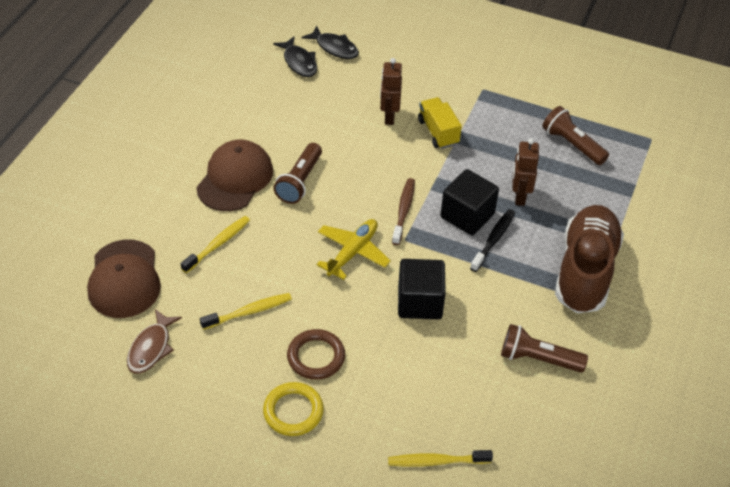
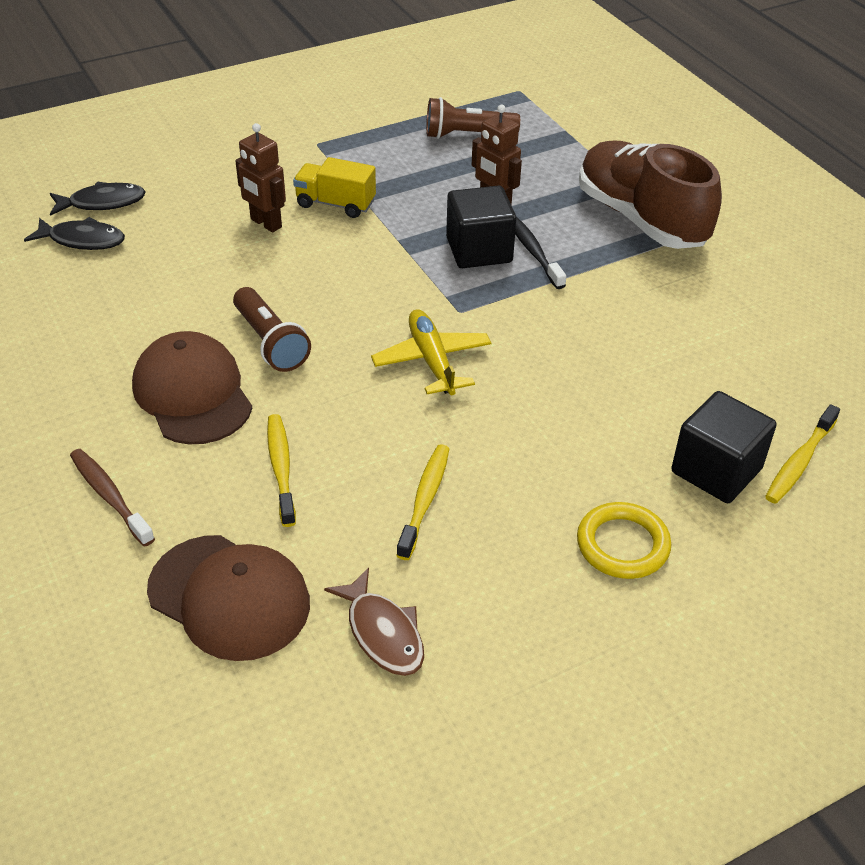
camera: 50 degrees left, 5 degrees down
brown ring [287,329,345,380] -> none
brown toothbrush [392,178,415,245] -> brown toothbrush moved to [70,449,155,547]
black cube [398,259,446,319] -> black cube moved to [671,391,777,503]
brown flashlight [501,324,588,373] -> none

